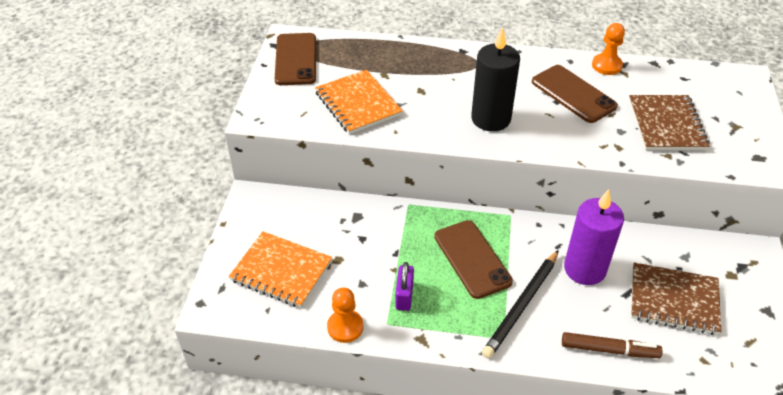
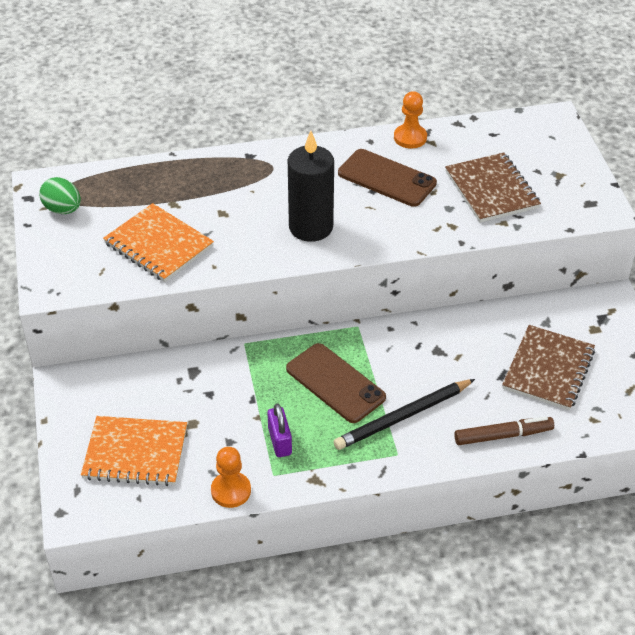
camera: 20 degrees left, 0 degrees up
brown phone [275,33,316,85] -> green egg [39,177,81,214]
black pencil [482,250,559,359] -> black pencil turned 45 degrees clockwise [333,379,475,450]
purple candle [564,189,624,285] -> none
brown notebook [631,262,721,335] -> brown notebook turned 60 degrees counterclockwise [502,325,595,410]

